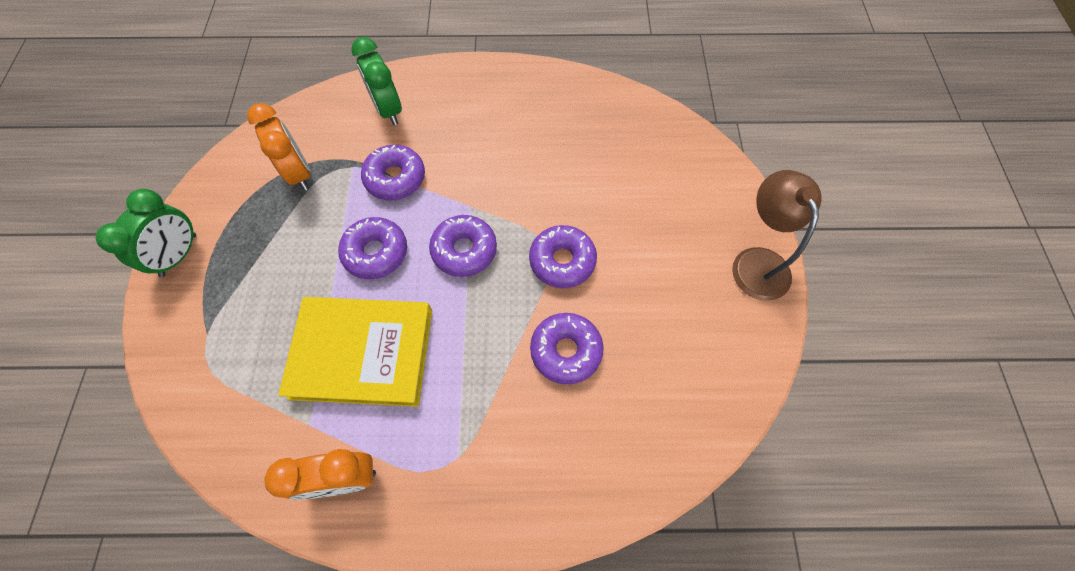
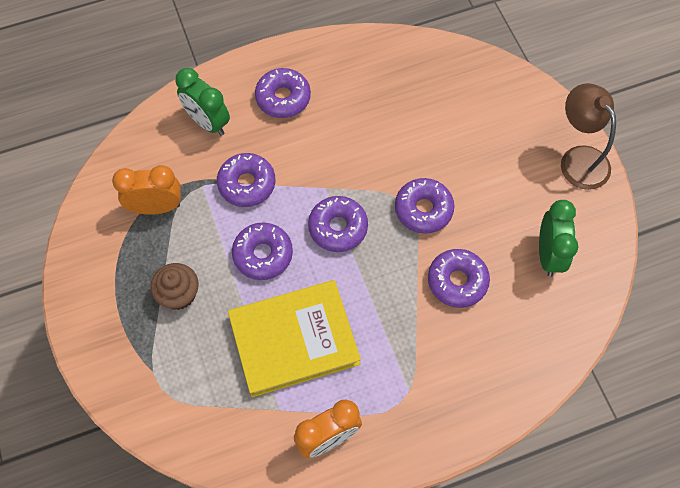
camera: 20 degrees left, 0 degrees up
green clock [96,189,196,277] -> green clock moved to [539,200,578,277]
orange clock [247,103,311,191] -> orange clock turned 45 degrees counterclockwise [112,165,181,215]
none -> brown cupcake [150,263,199,310]
none -> purple donut [255,68,311,118]

